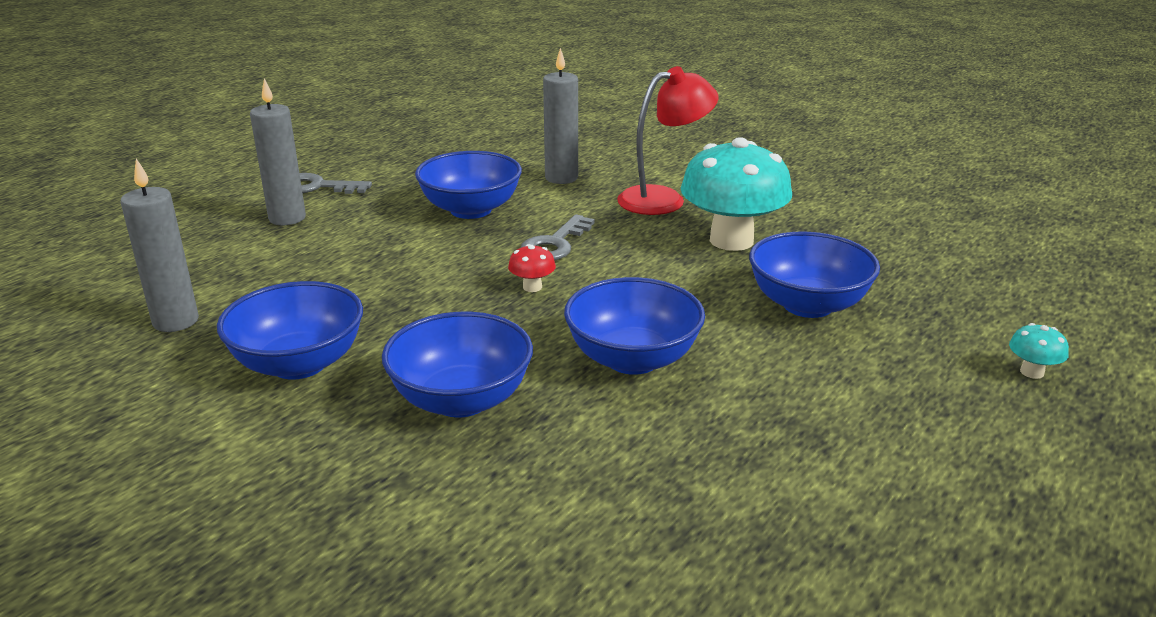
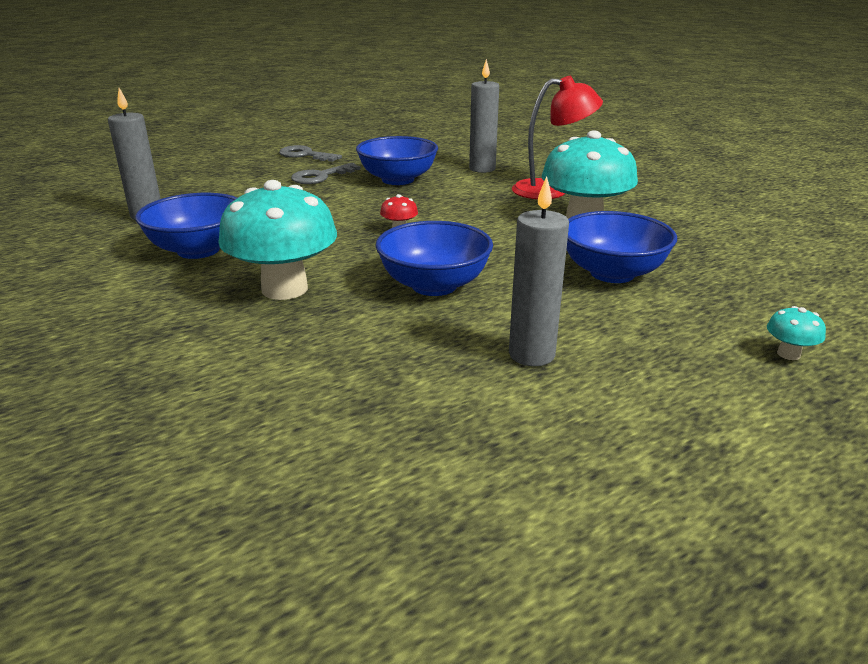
camera: 20 degrees right, 0 degrees up
grey candle [250,78,306,225] -> grey candle moved to [509,176,569,366]
blue bowl [382,312,533,418] -> turquoise mushroom [218,180,337,300]
grey key [521,214,595,260] -> grey key moved to [291,163,361,184]

